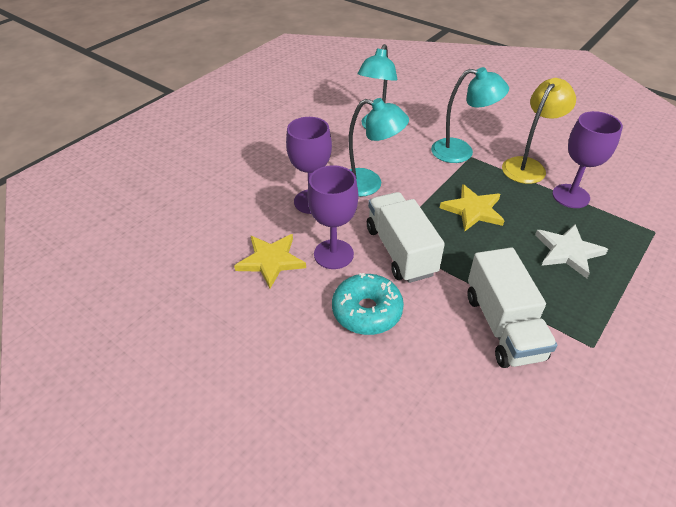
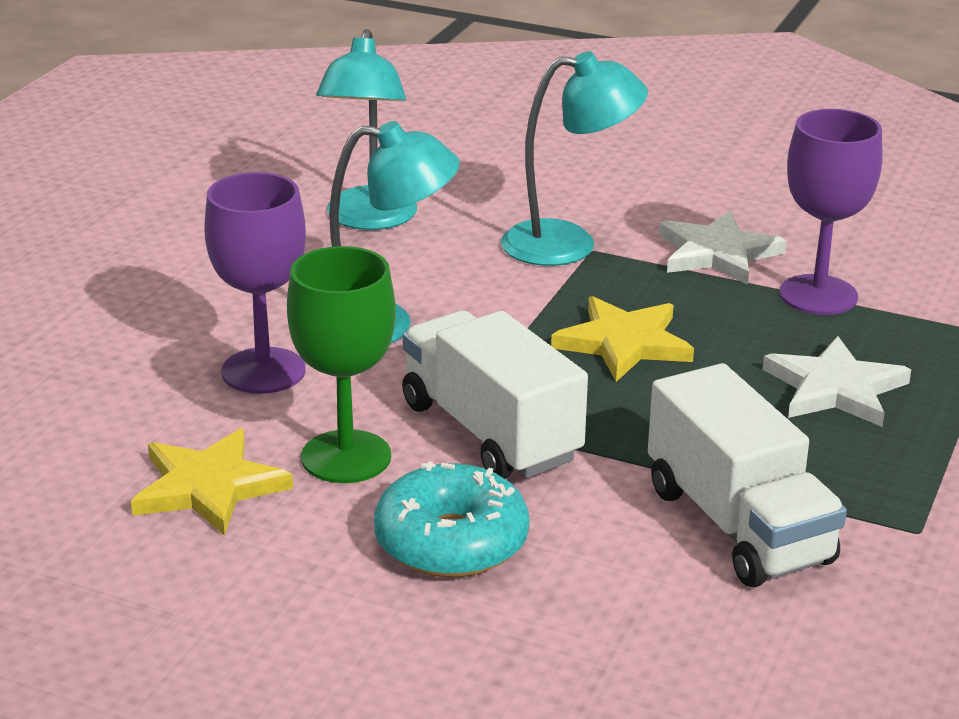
camera: 15 degrees left, 15 degrees down
purple goblet [307,165,358,269] -> green goblet [287,246,396,483]
yellow lamp [502,78,576,184] -> white star [659,211,787,285]

